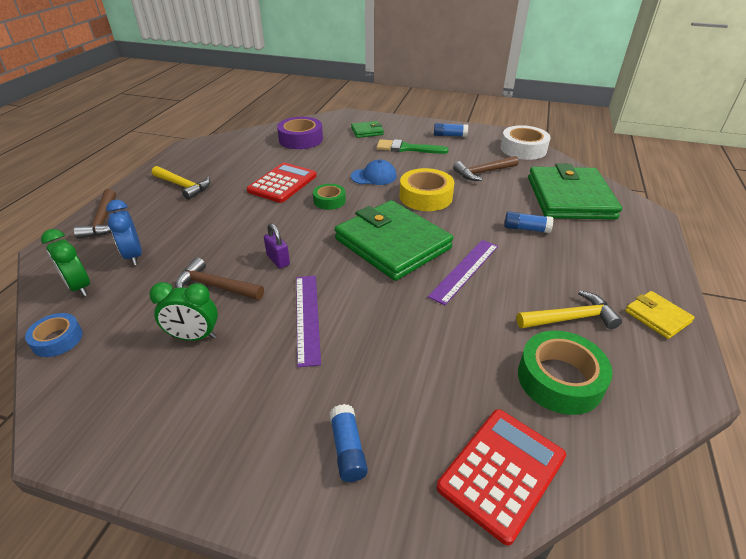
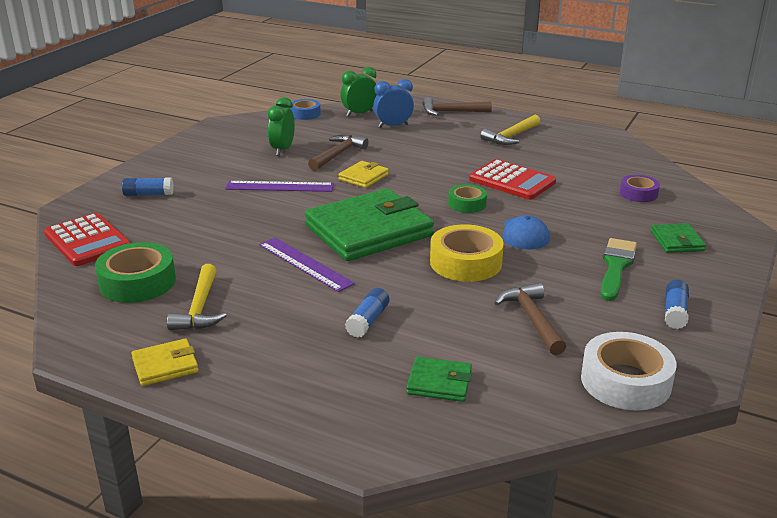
camera: 100 degrees right, 10 degrees down
purple padlock [264,223,290,268] -> yellow wallet [338,161,389,188]
purple tape [277,117,323,149] -> purple tape [620,175,660,202], size x0.60
green wallet [528,163,622,220] -> green wallet [406,357,472,402], size x0.44

